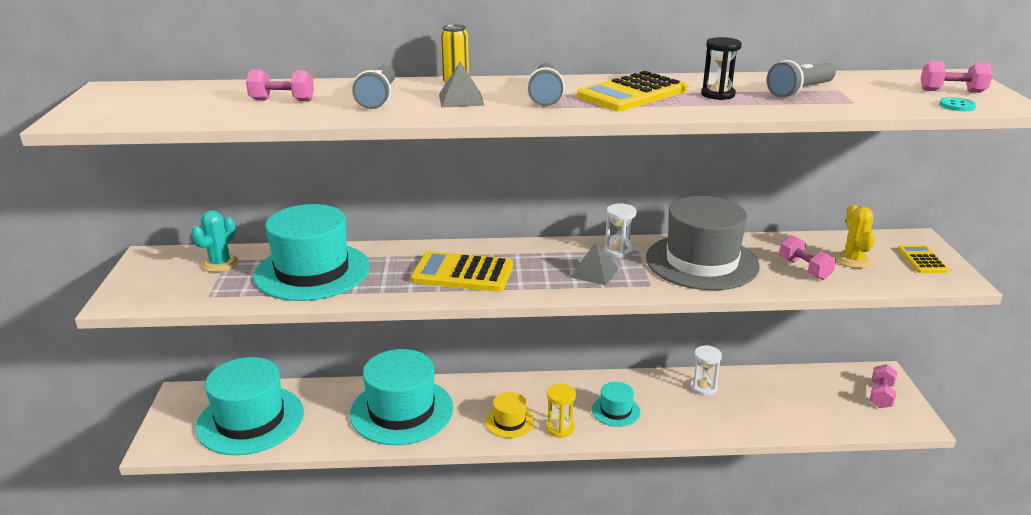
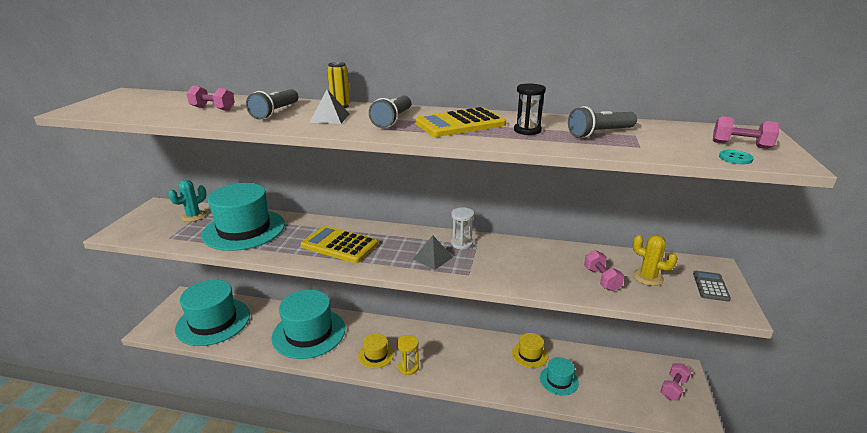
camera: 15 degrees right, 0 degrees up
turquoise hat [592,382,641,427] -> turquoise hat moved to [540,357,579,395]
grey hat [646,196,760,290] -> none
white hourglass [690,345,722,396] -> yellow hat [512,333,548,368]
yellow cactus [835,205,875,268] -> yellow cactus turned 60 degrees counterclockwise [633,235,678,286]
yellow calculator [898,245,949,273] -> grey calculator [693,271,731,302]

